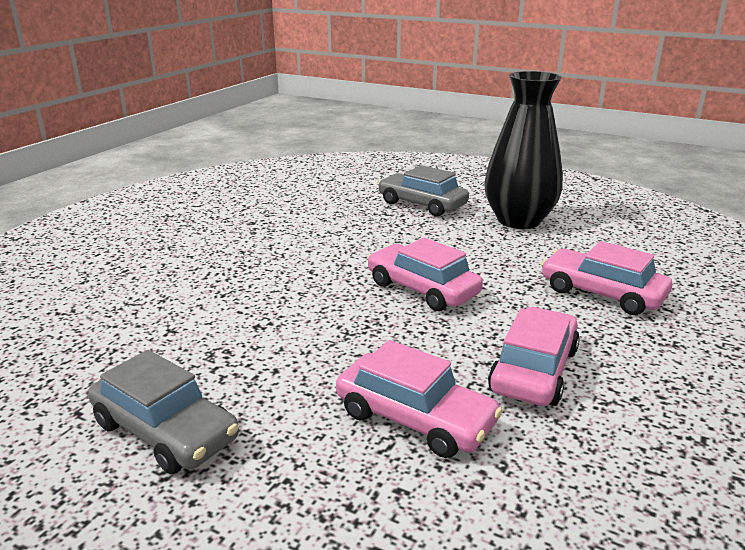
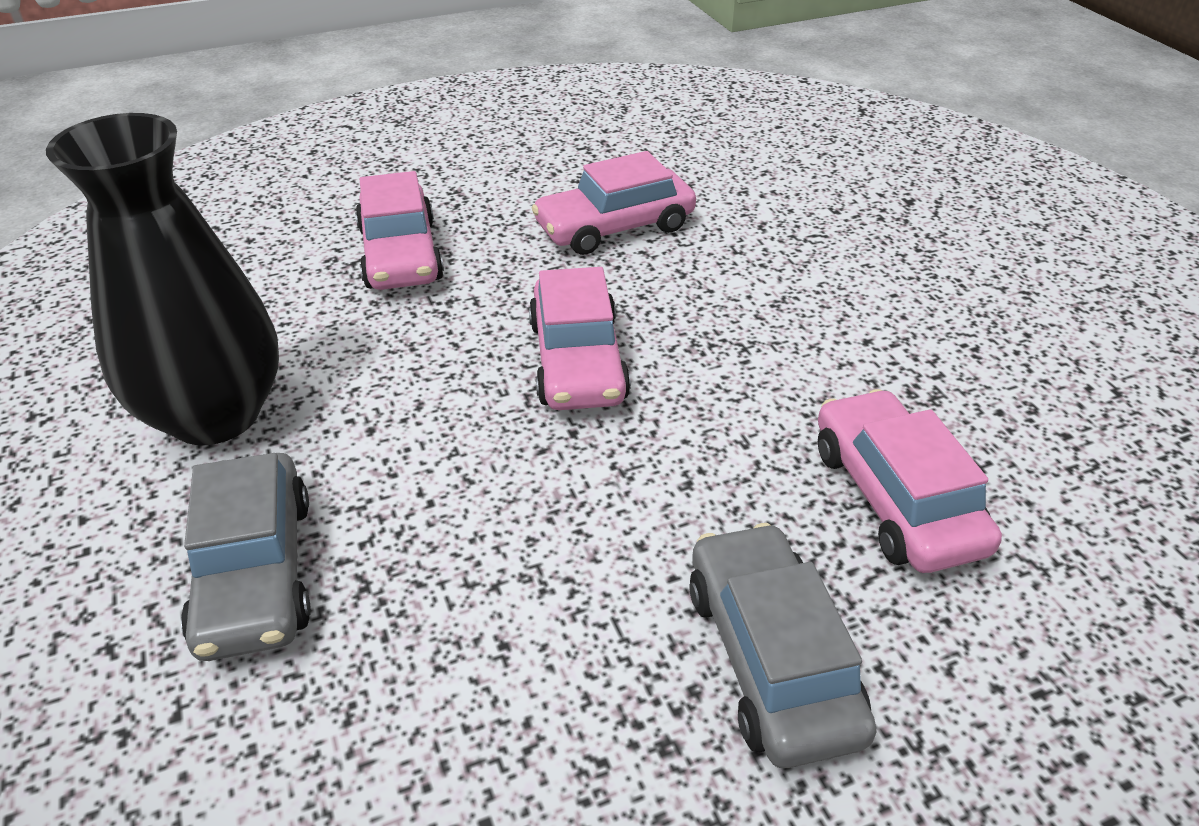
camera: 140 degrees left, 15 degrees up
grey car [88,350,239,474] -> grey car moved to [689,523,877,768]
pink car [336,340,503,458] -> pink car moved to [818,389,1002,573]

